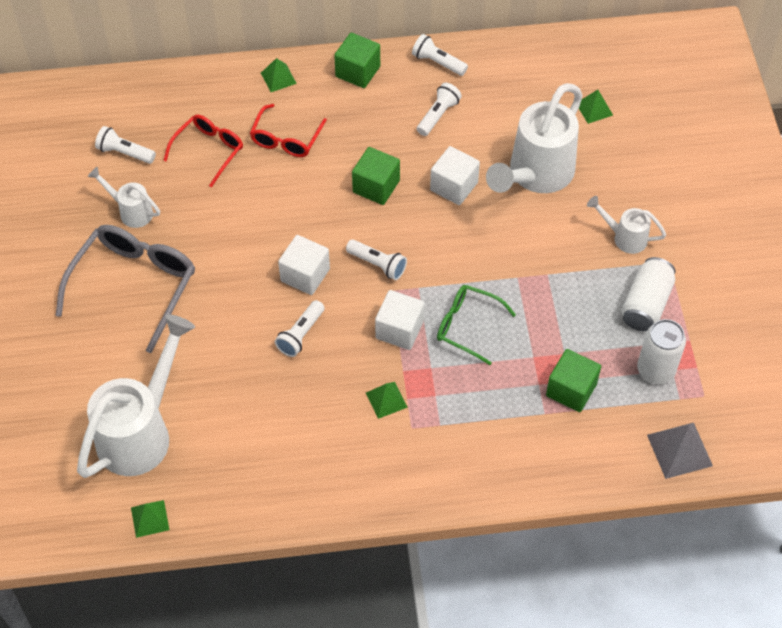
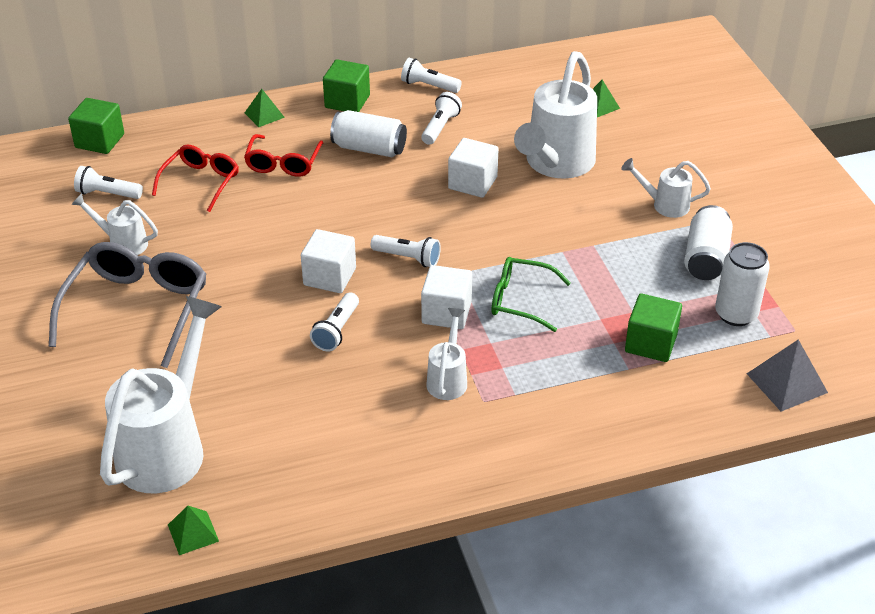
camera: 10 degrees left, 15 degrees down
green cube [352,147,400,205] -> green cube moved to [68,98,124,154]
green pyramid [366,382,408,419] -> white watering can [426,308,467,400]
none -> white can [330,110,407,157]

